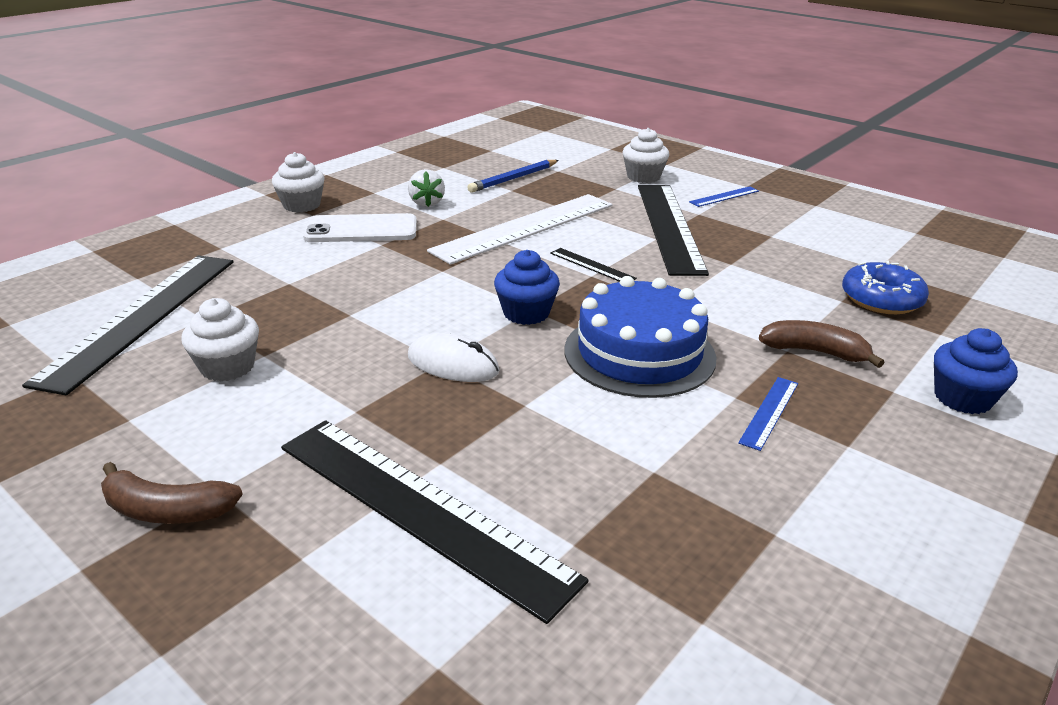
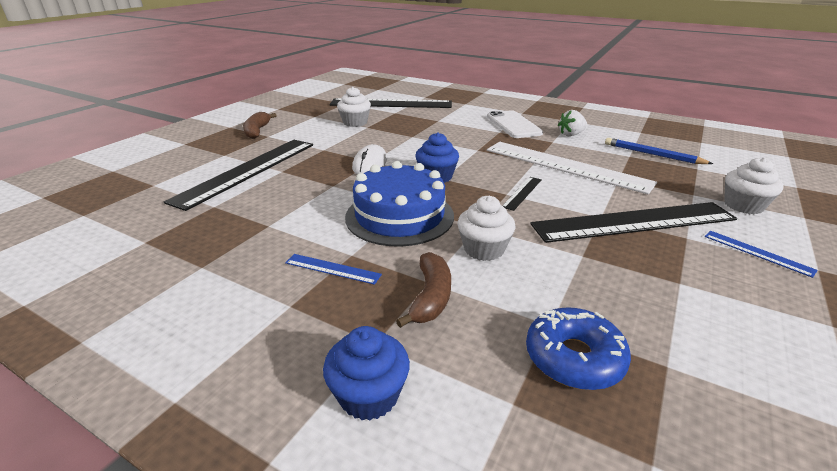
camera: 80 degrees right, 0 degrees up
white cupcake [272,152,325,212] -> white cupcake moved to [458,196,516,261]

